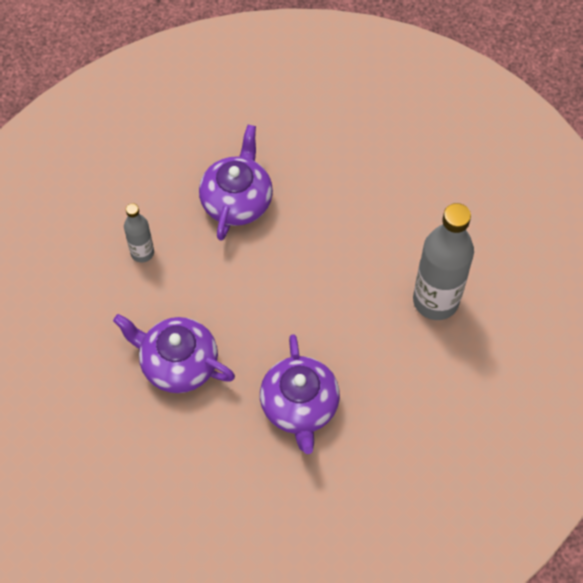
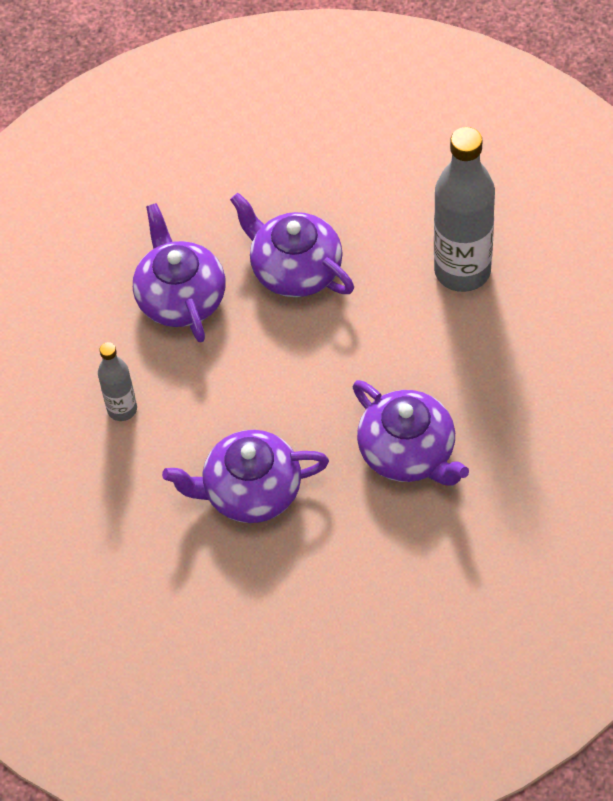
camera: 30 degrees left, 5 degrees down
none -> purple teapot [230,193,354,297]

